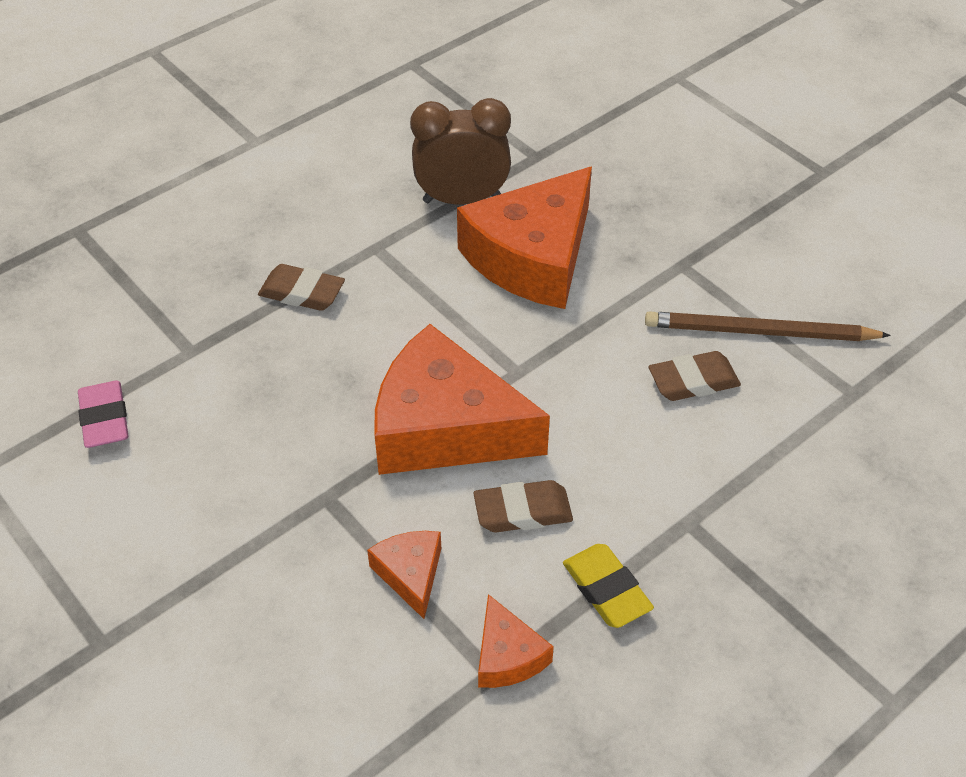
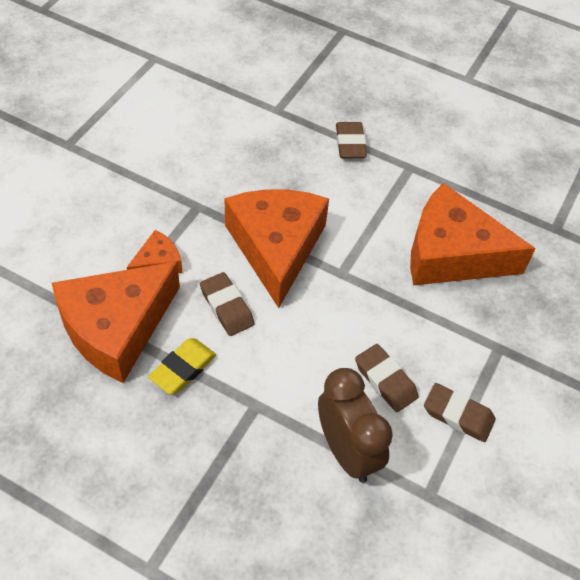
camera: 65 degrees right, 5 degrees up
pink eraser [78,381,129,448] -> none
brown clock [410,98,511,205] -> brown clock moved to [318,368,393,483]
orange cheese [478,594,554,688] -> orange cheese [52,261,180,383], size x2.19
brown pencil [645,311,891,341] -> brown eraser [424,383,496,442]

